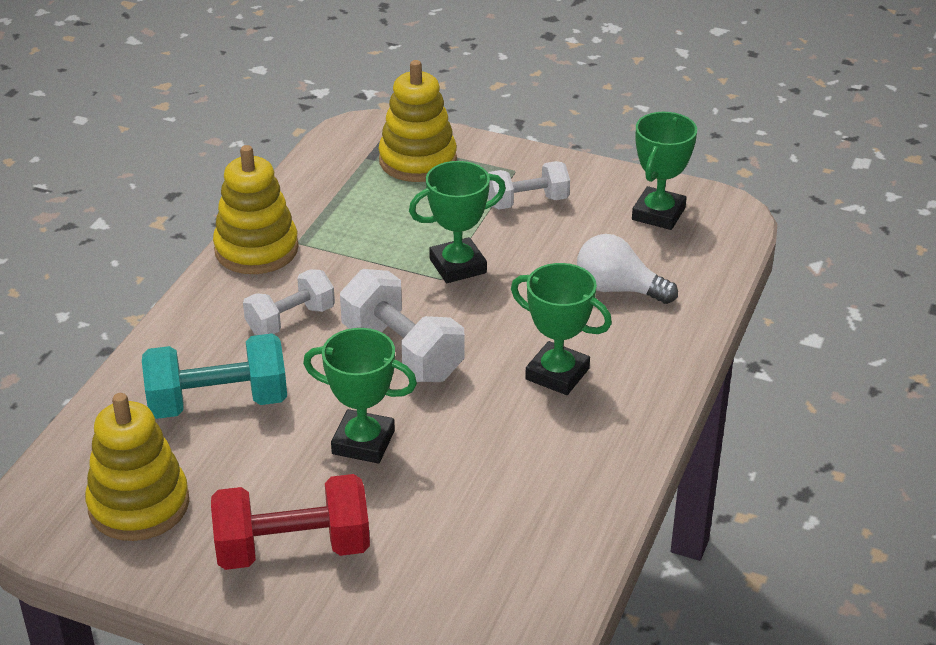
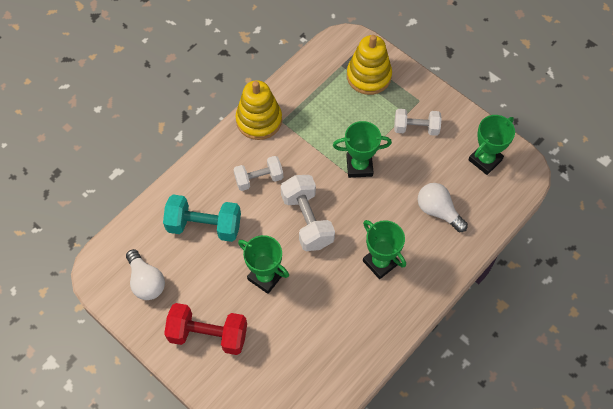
camera: 20 degrees right, 25 degrees up
yellow stacking toy [85,393,189,541] -> white light bulb [126,249,165,300]

